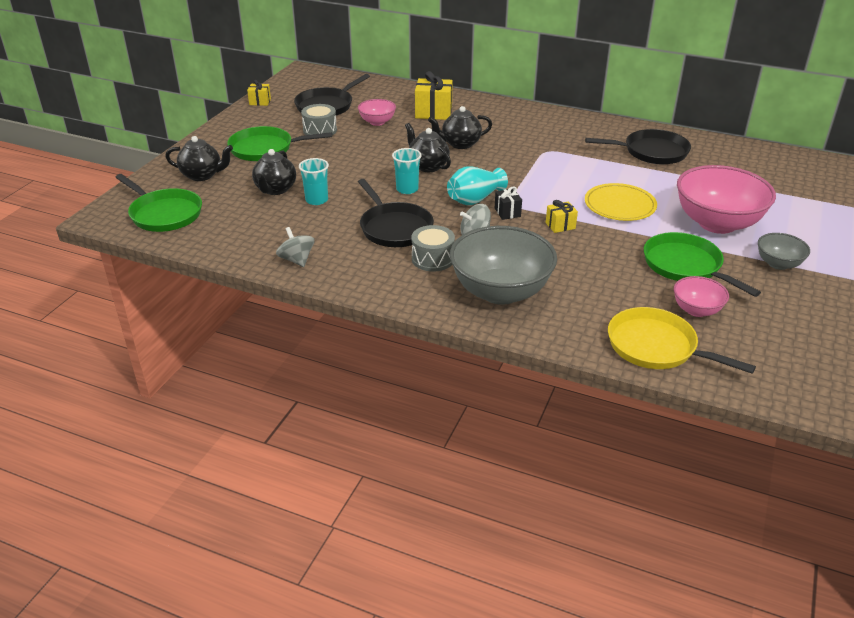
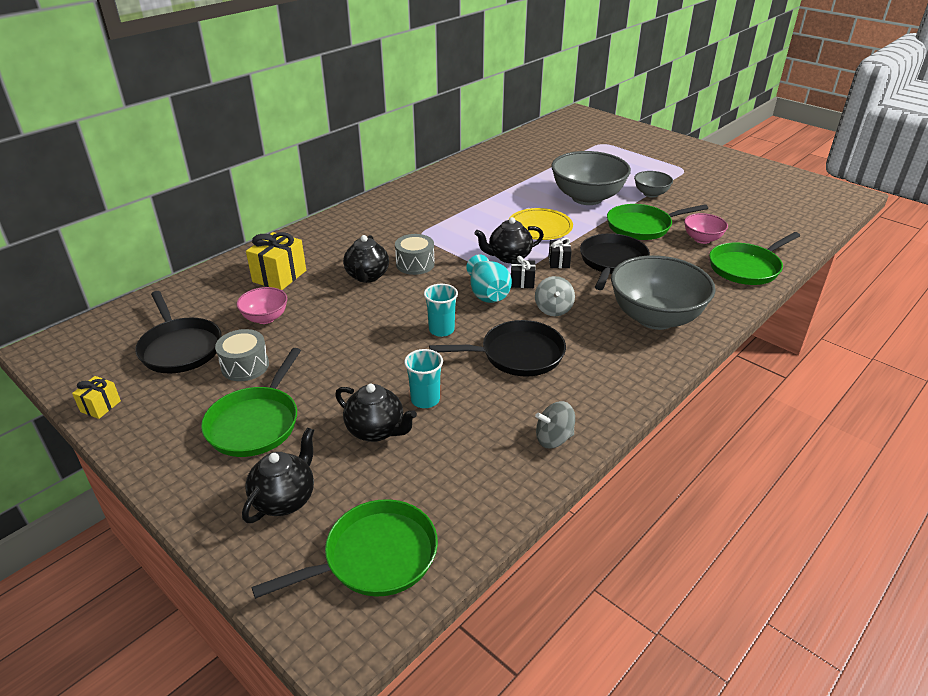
camera: 70 degrees left, 0 degrees up
black teapot [405,123,451,172] -> black teapot moved to [474,217,544,263]
grey drum [411,225,455,272] -> grey drum moved to [395,234,435,275]
yellow gift [546,200,578,233] -> black gift [549,238,572,268]
black pan [585,129,691,165] -> black pan moved to [580,233,650,290]
yellow pan [608,307,756,374] -> green pan [709,232,800,285]
pink bowl [677,165,776,234] -> grey bowl [551,151,631,205]

